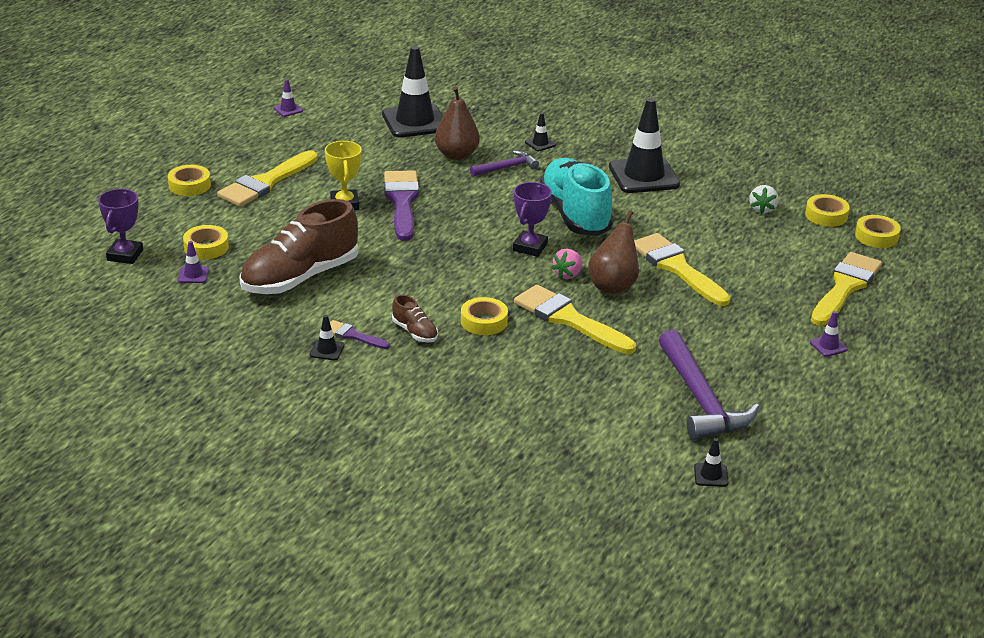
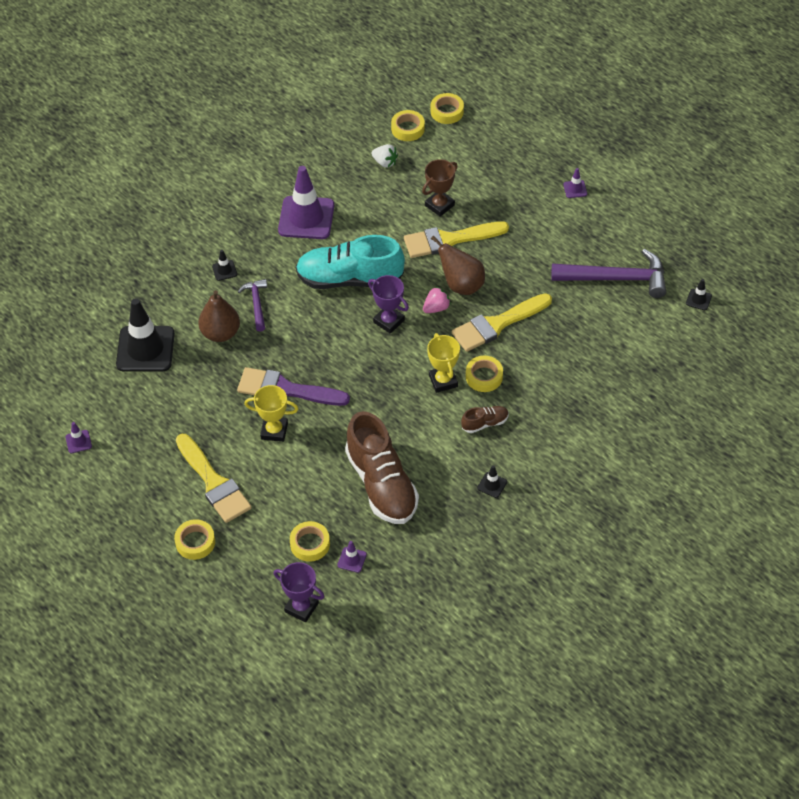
camera: 70 degrees left, 20 degrees up
purple brush [330,320,390,349] -> none
pink strawberry [551,249,583,279] -> pink strawberry turned 90 degrees counterclockwise [423,286,451,313]
black traffic cone [609,98,680,193] -> purple traffic cone [278,166,334,239]
yellow brush [811,252,882,326] -> none
none -> brown trophy [422,159,458,217]
none -> yellow trophy [427,333,460,393]

